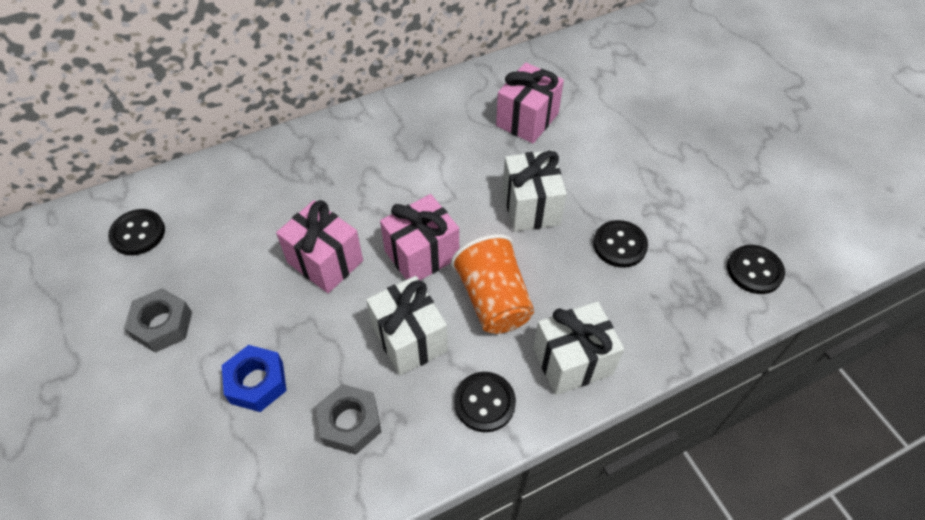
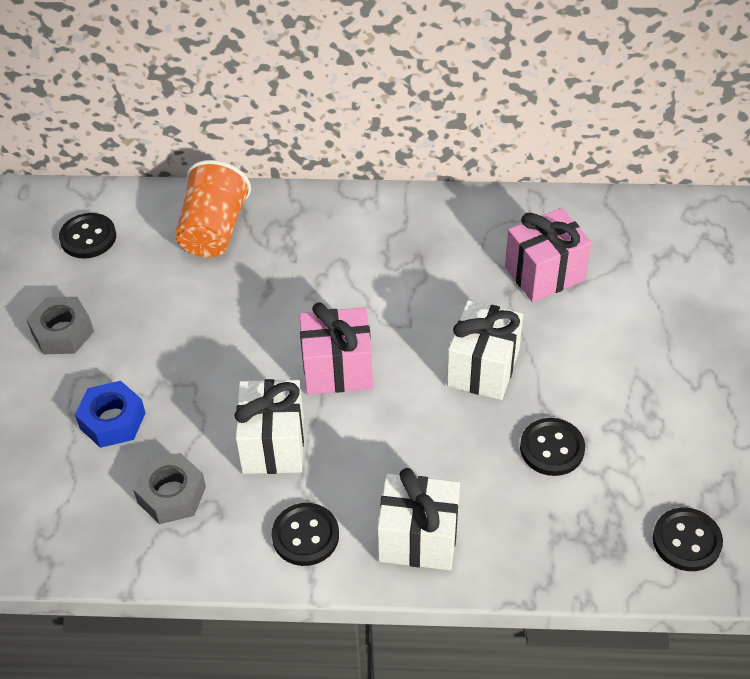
camera: 30 degrees right, 5 degrees down
pink gift [276,200,363,293] -> none
orange cup [451,234,534,334] -> orange cup moved to [175,160,251,257]

